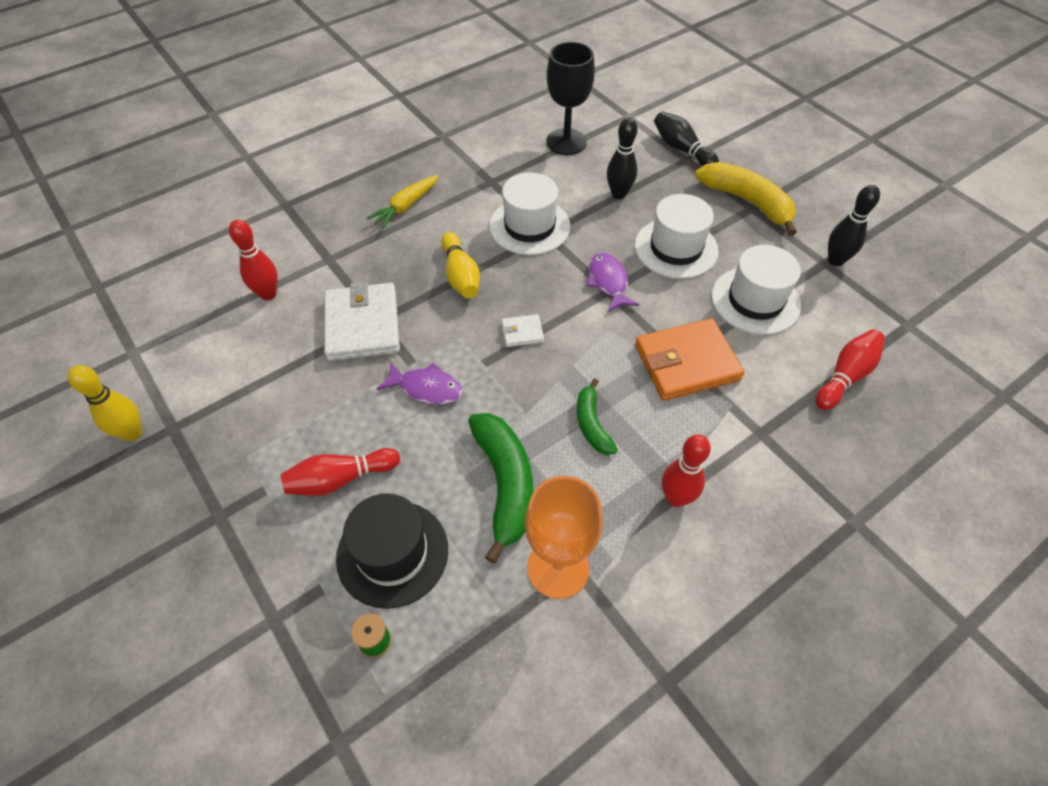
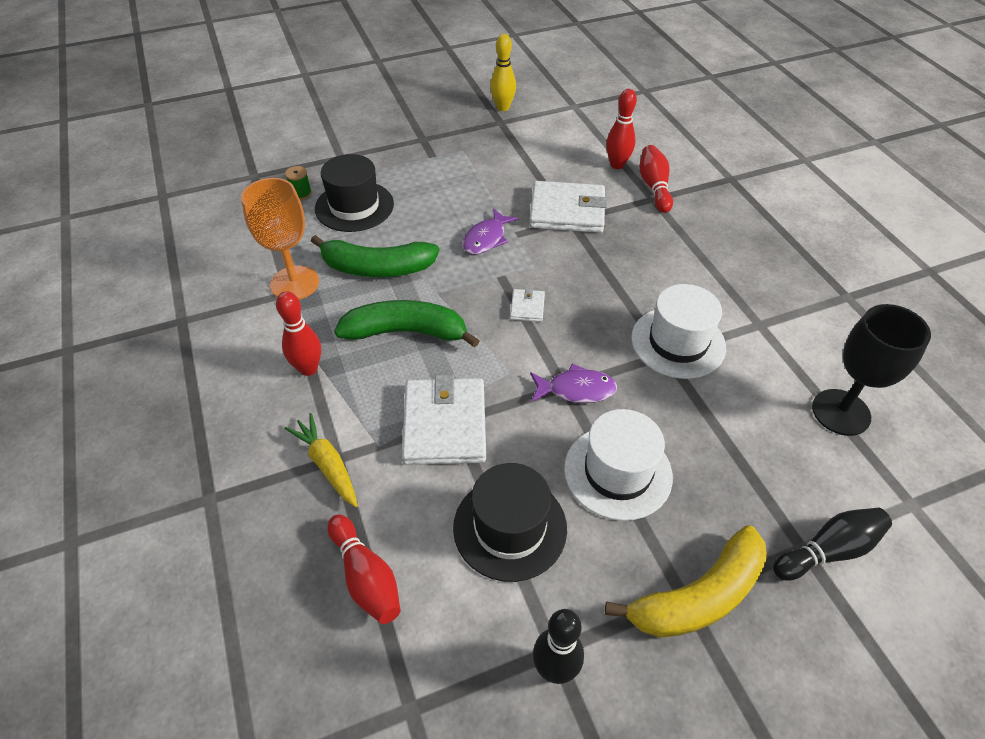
camera: 105 degrees right, 5 degrees down
red bowling pin [281,448,400,496] -> red bowling pin moved to [640,145,673,213]
yellow carrot [367,175,439,229] -> yellow carrot moved to [285,413,358,507]
yellow bowling pin [441,232,480,298] -> none
green banana [577,378,618,455] -> green banana [334,300,480,348], size x1.72
black bowling pin [607,118,638,199] -> none
orange wallet [635,318,745,401] -> white wallet [402,374,486,465]
white hat [712,245,801,335] -> black hat [453,463,567,582]

